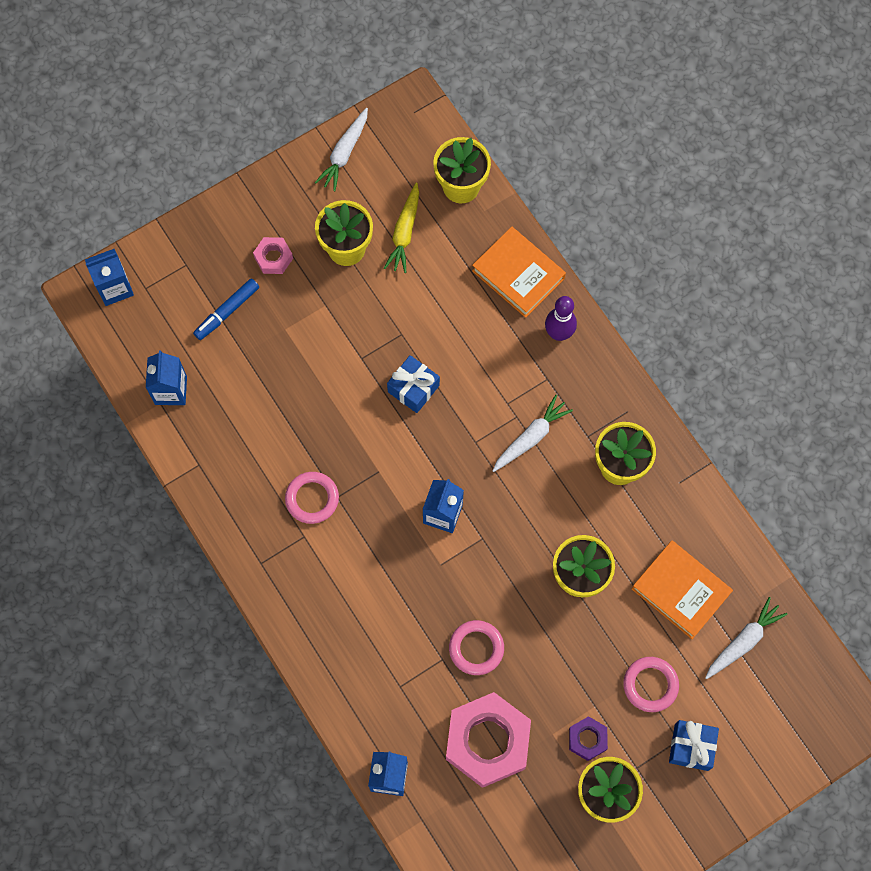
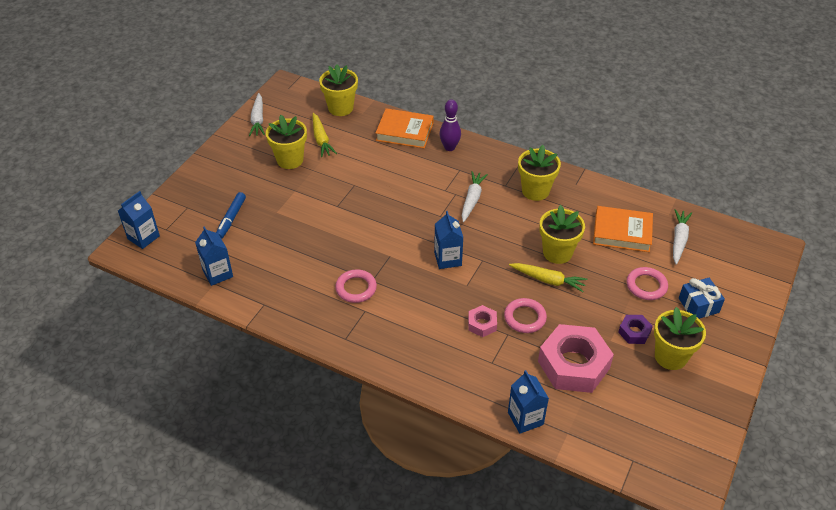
camera: 30 degrees left, 25 degrees down
pink nut [253,237,293,274] -> pink nut moved to [468,305,497,337]
blue gift [387,355,440,413] -> none
none -> yellow carrot [509,263,587,292]

